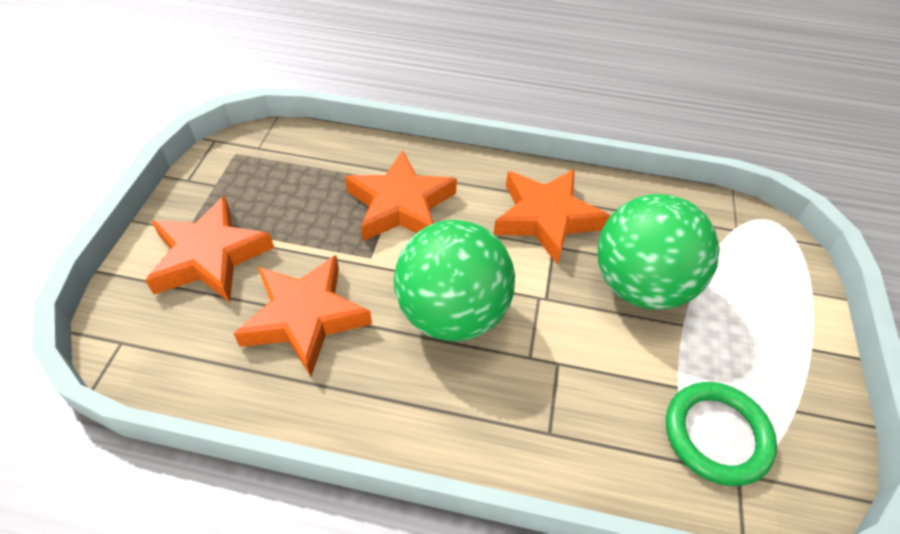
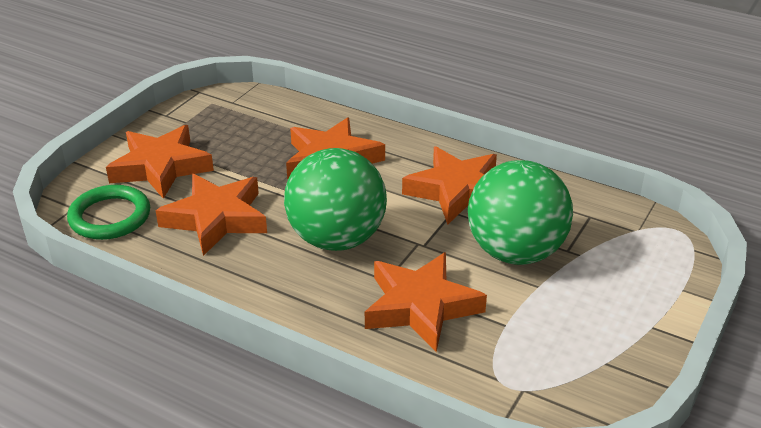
camera: 20 degrees right, 15 degrees down
green ring [666,382,777,486] -> green ring moved to [67,185,150,240]
none -> orange star [365,252,487,352]

